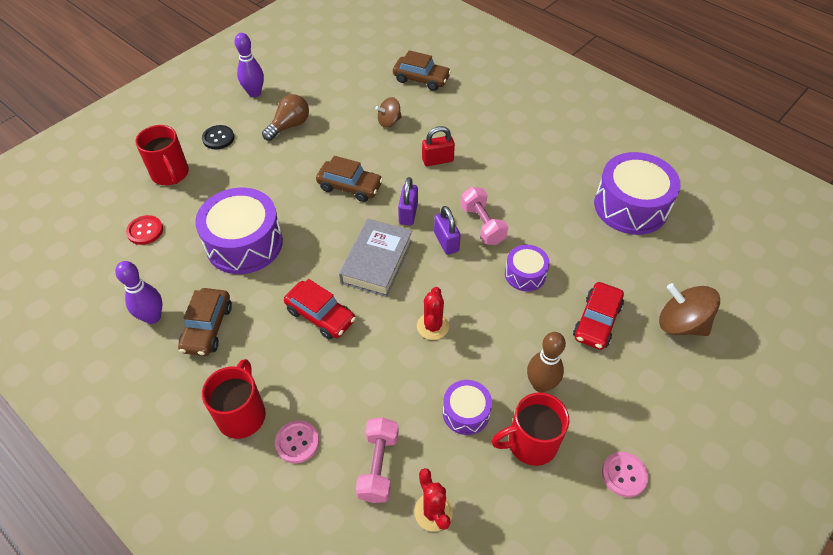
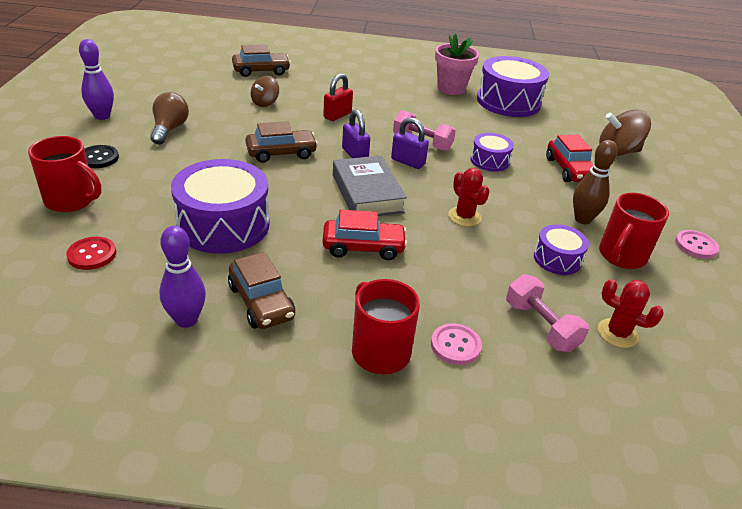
camera: 40 degrees left, 15 degrees down
none -> pink flower pot [435,34,479,95]

